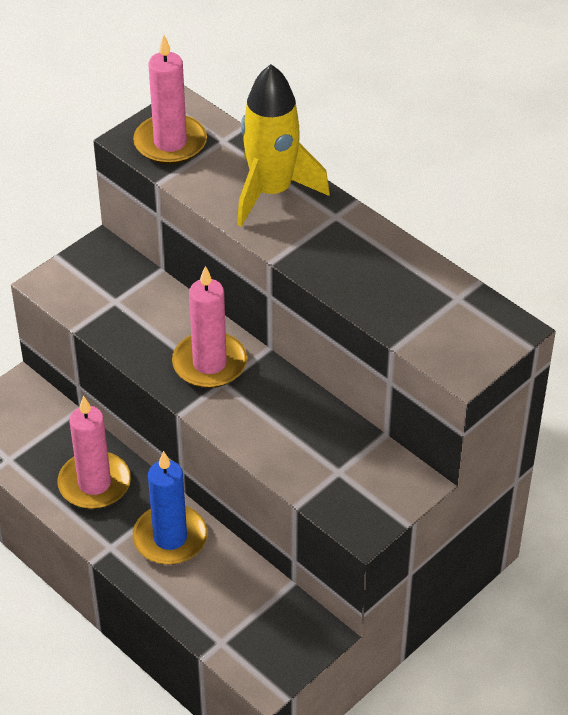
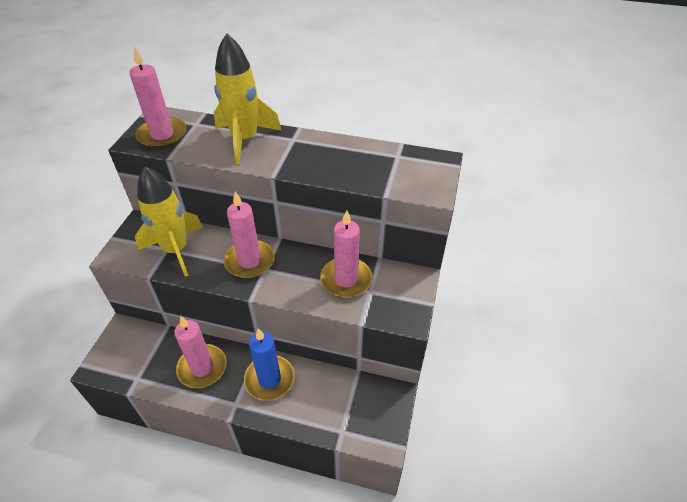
camera: 30 degrees left, 0 degrees up
none -> yellow rocket [135,166,203,277]
none -> pink candle [320,210,372,298]

